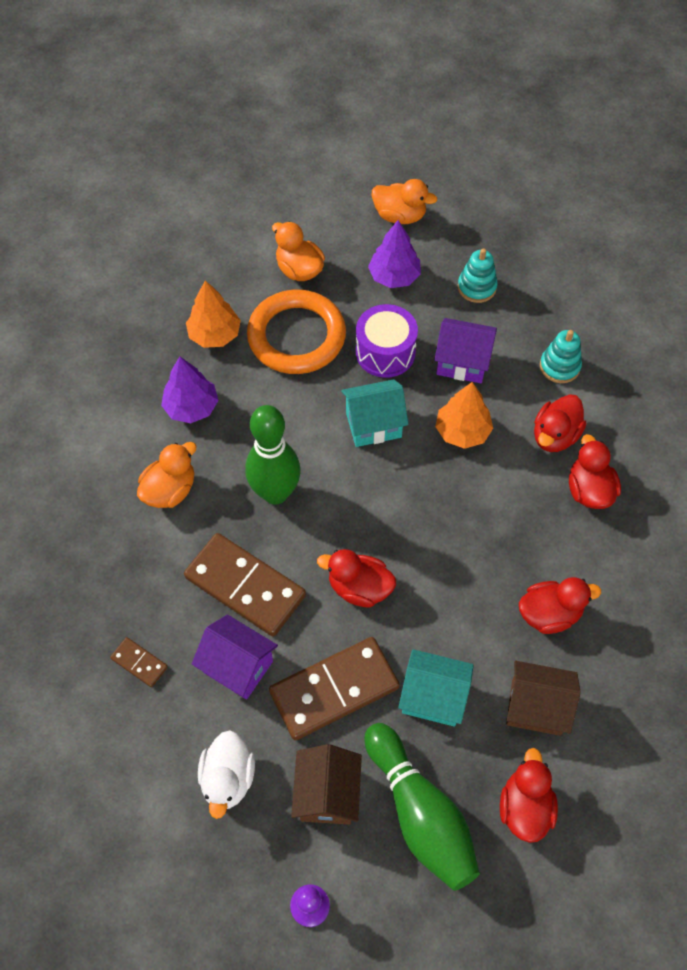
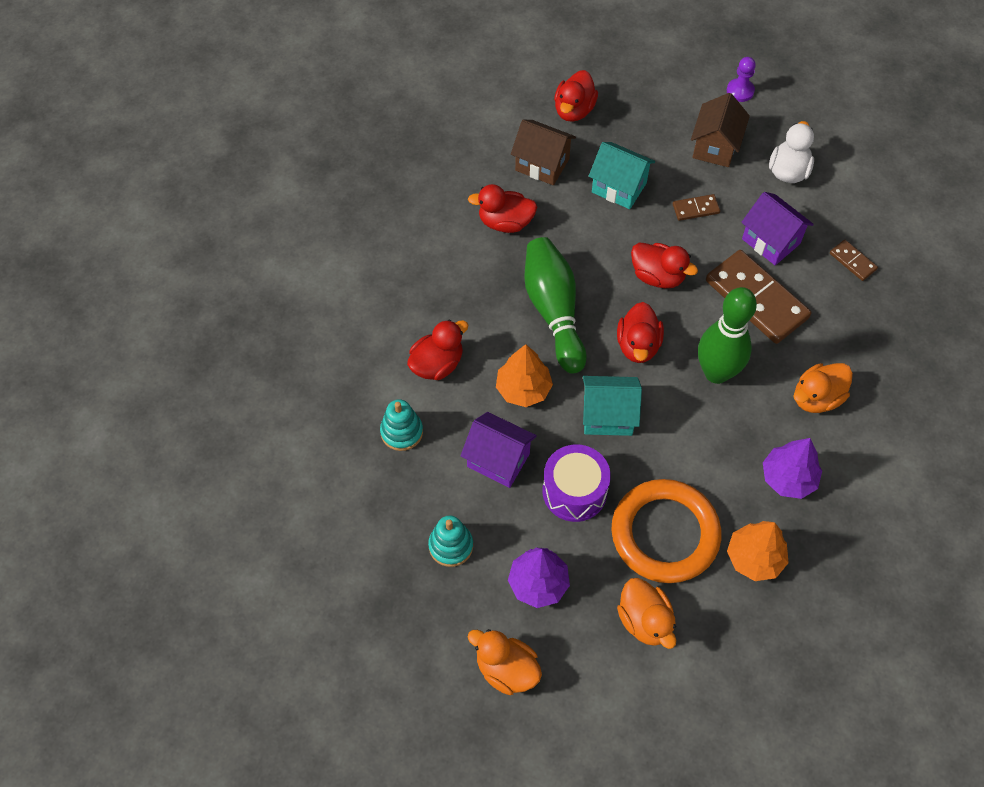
camera: 165 degrees left, 0 degrees up
brown domino [269,637,400,740] -> brown domino [673,194,720,221], size x0.46
green bowling pin [364,723,480,891] -> green bowling pin moved to [524,237,587,374]
red duck [569,434,621,509] -> red duck moved to [617,302,664,363]

